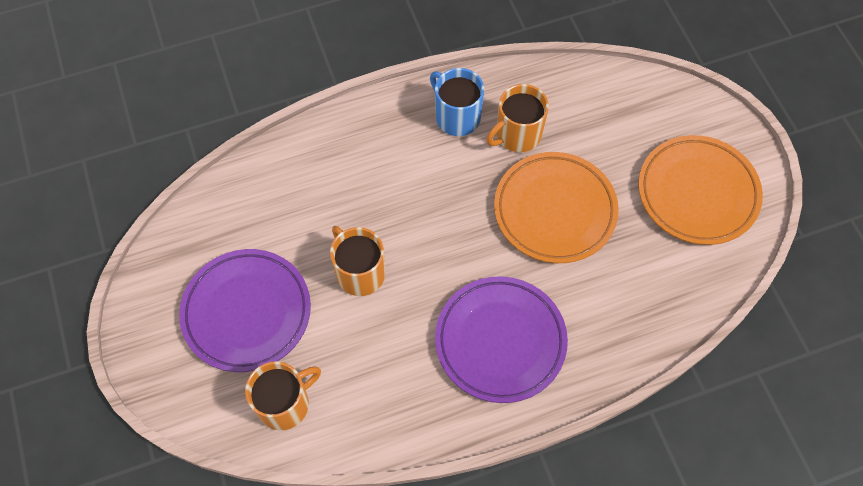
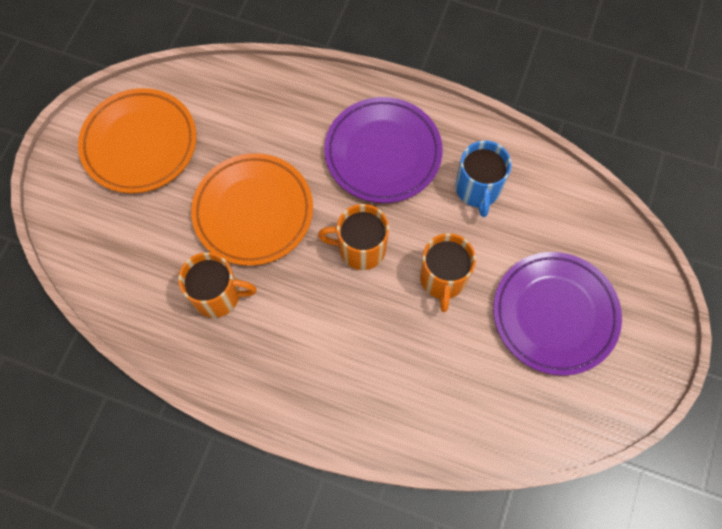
camera: 140 degrees left, 5 degrees up
orange mug [245,361,321,430] -> orange mug moved to [318,204,389,270]
blue mug [430,68,484,136] -> blue mug moved to [455,140,512,217]

